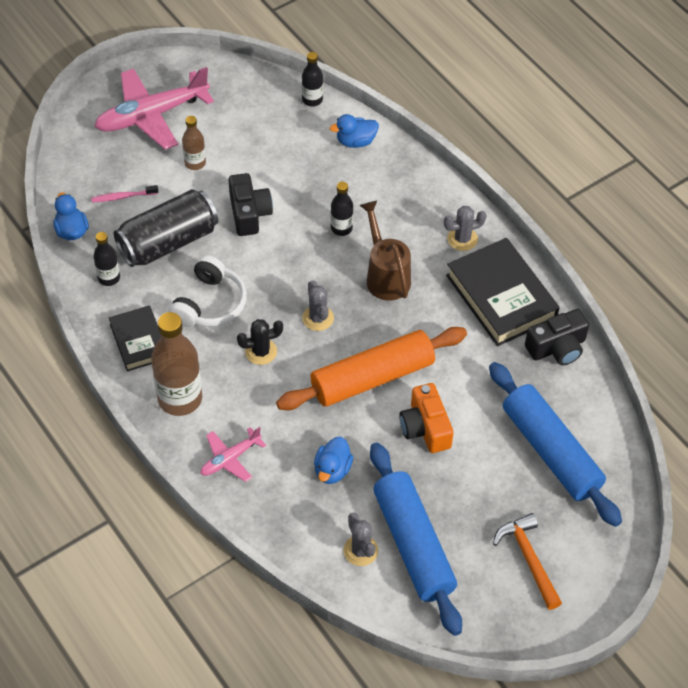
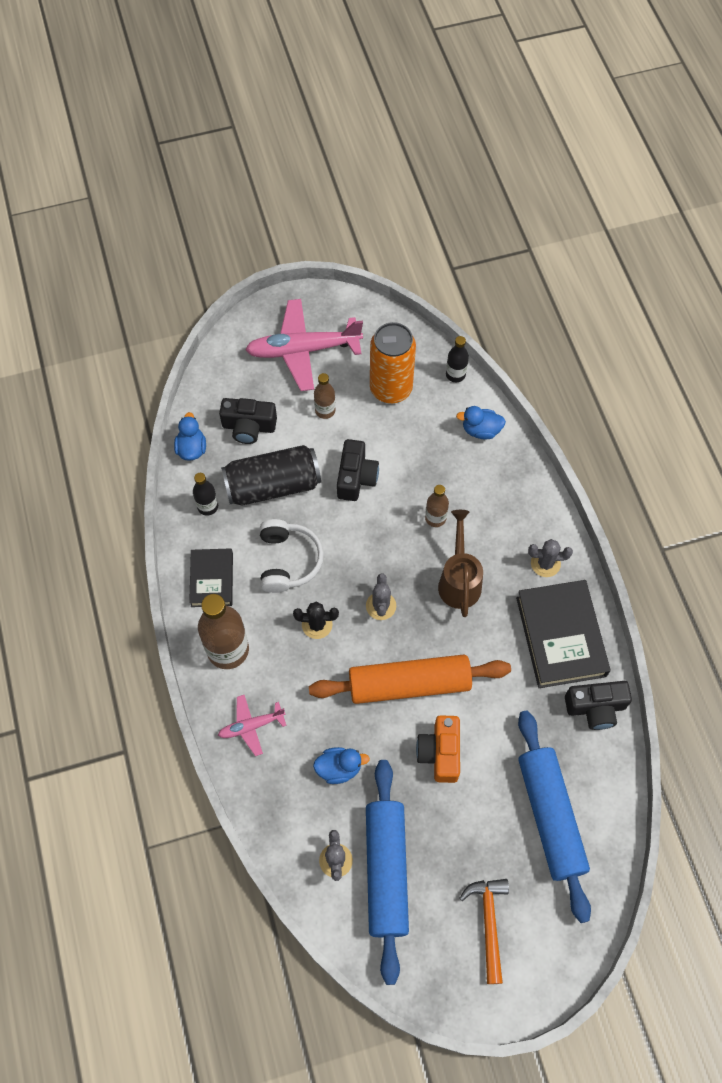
camera: 20 degrees right, 10 degrees up
pink toothbrush [91,185,159,203] -> black camera [219,398,277,444]
white headphones [169,255,247,327] -> white headphones turned 45 degrees counterclockwise [260,519,324,593]
blue duck [314,437,353,484] -> blue duck turned 135 degrees counterclockwise [313,747,370,784]
black bottle [331,182,353,236] -> brown bottle [425,485,449,527]
none -> orange can [370,322,416,403]

